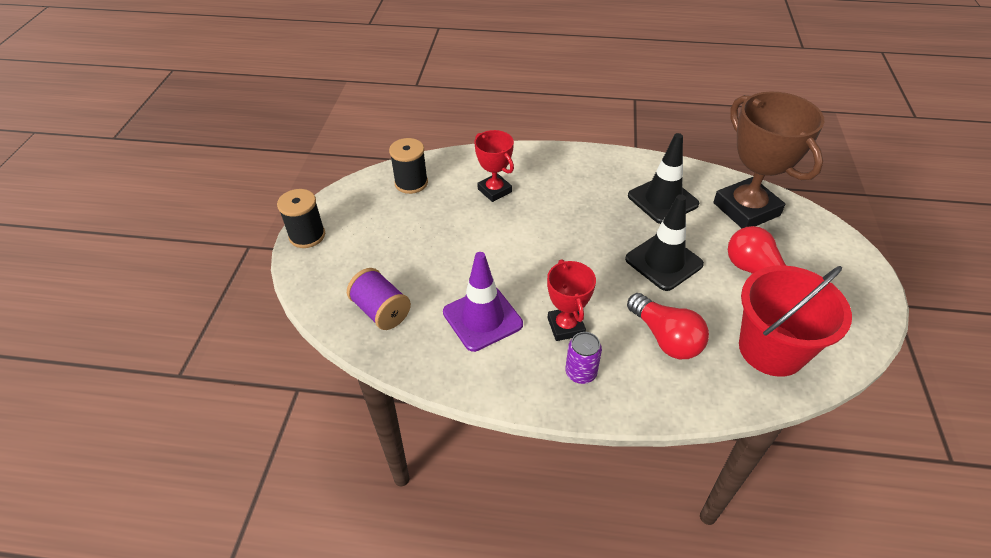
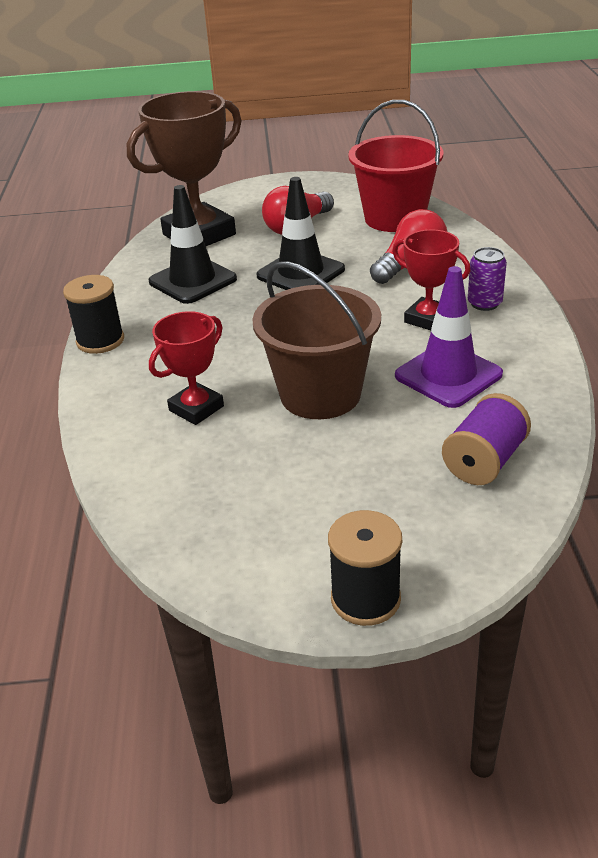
camera: 100 degrees left, 10 degrees down
black spool [389,138,428,194] -> black spool moved to [63,275,124,354]
red trophy [547,259,596,341] -> red trophy turned 60 degrees clockwise [392,230,471,330]
none -> brown bucket [252,261,381,419]

